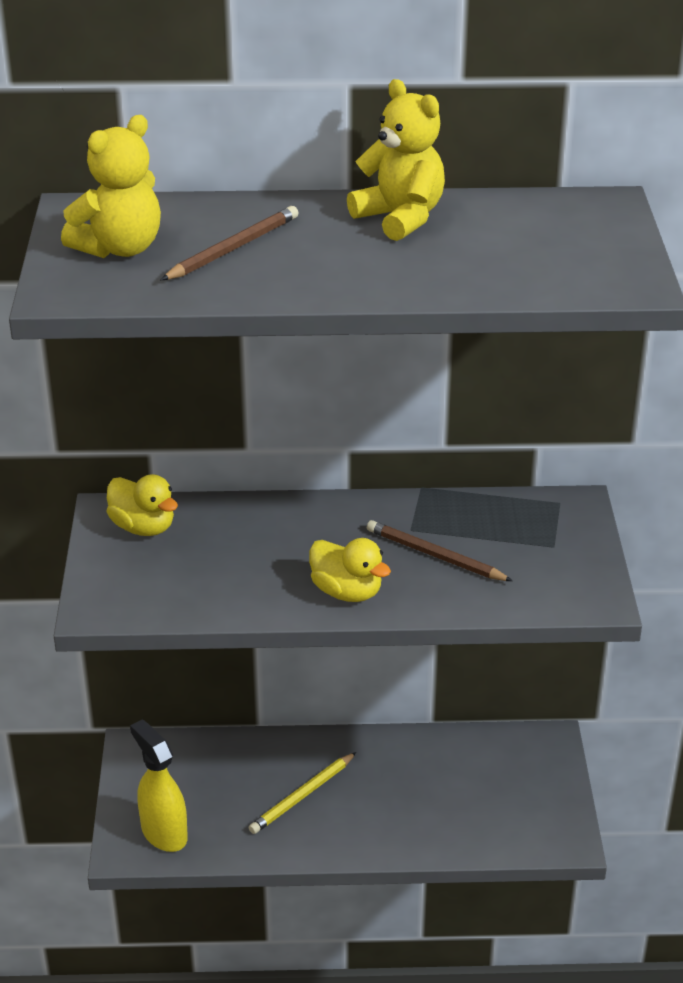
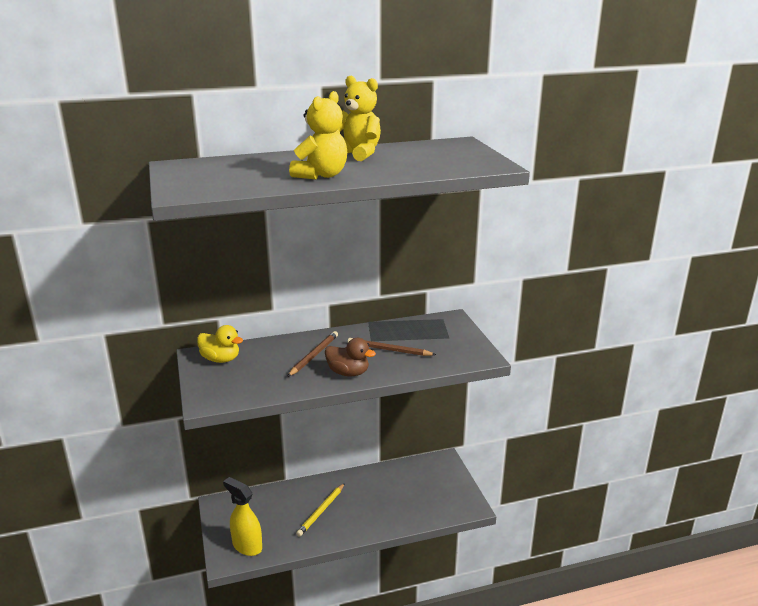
camera: 15 degrees left, 10 degrees down
yellow teddy bear [61,115,161,258] -> yellow teddy bear moved to [289,91,347,179]
brown pencil [161,206,299,280] -> brown pencil moved to [287,331,338,377]
yellow duck [309,538,391,602] -> brown duck [325,338,376,376]

